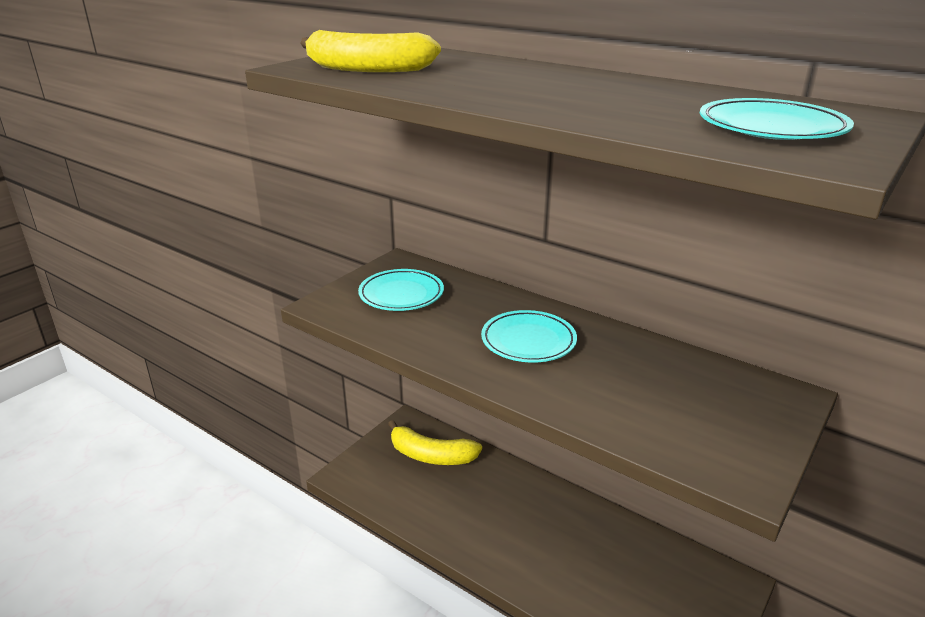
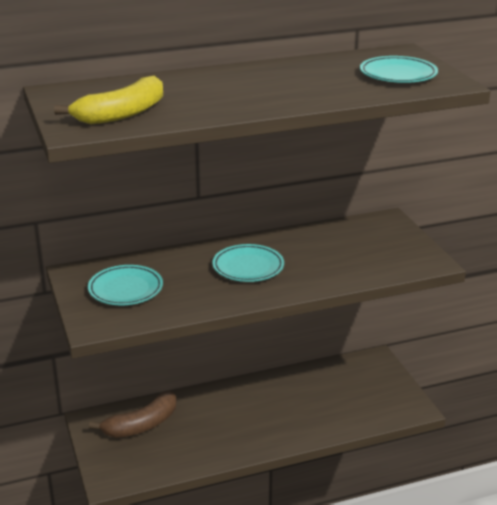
camera: 55 degrees left, 0 degrees up
yellow banana [388,420,482,465] -> brown banana [89,391,176,438]

